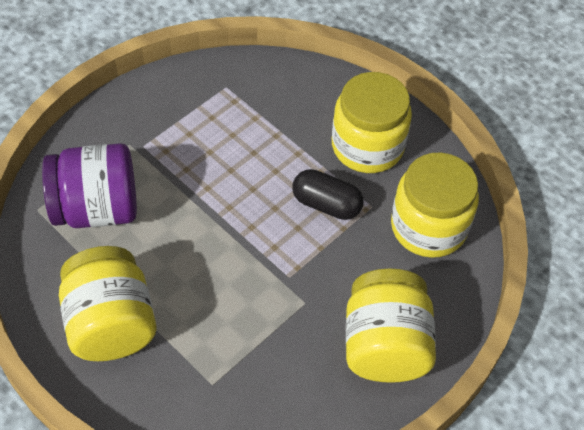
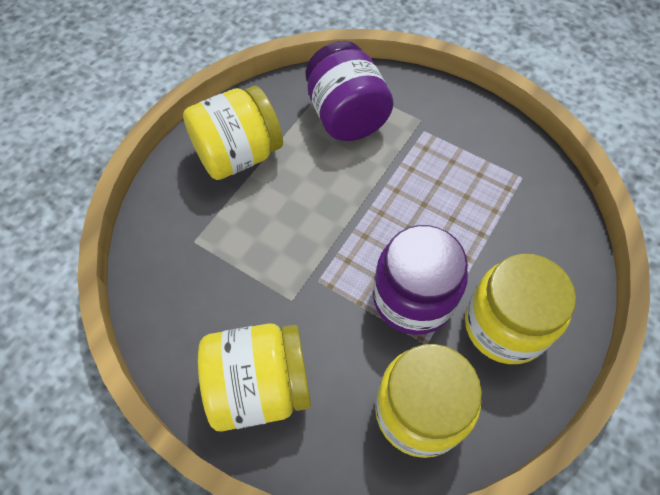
camera: 80 degrees right, 5 degrees up
black capsule [292,169,364,220] -> purple jar [373,225,468,335]

